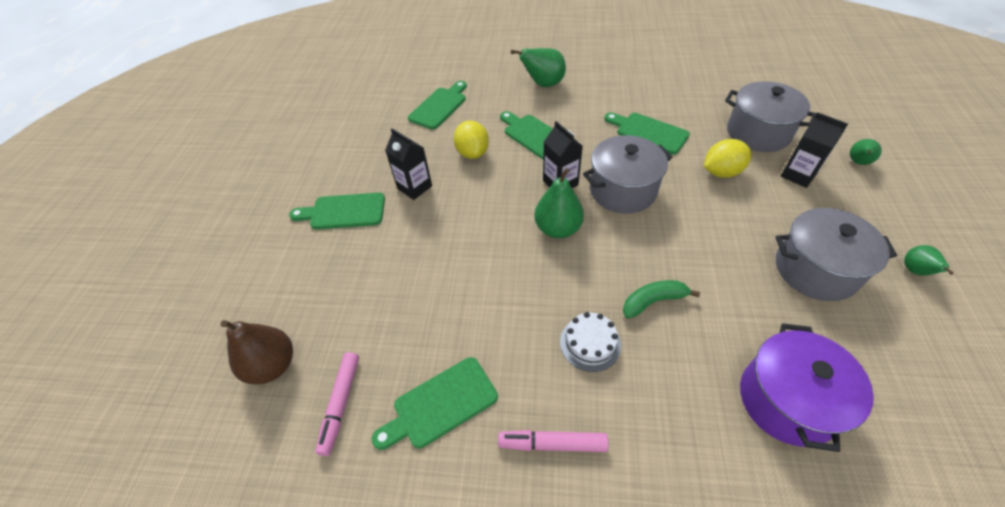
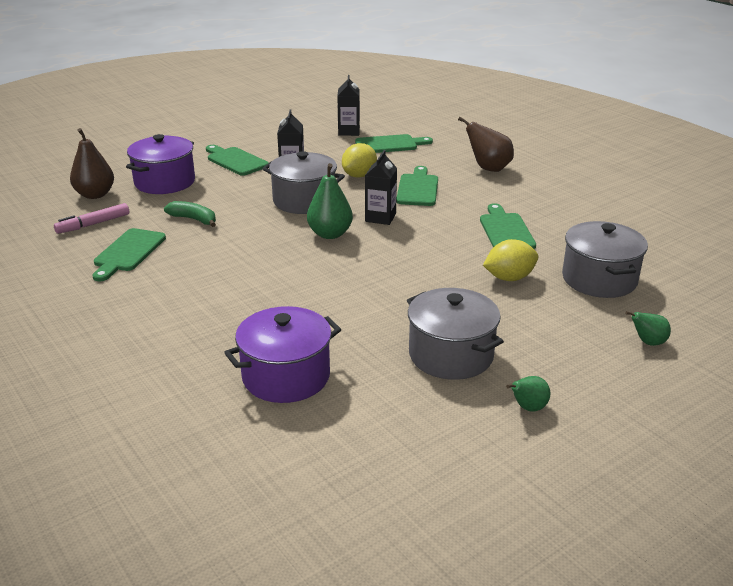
camera: 45 degrees right, 20 degrees down
green cutting board [372,357,498,450] -> green cutting board turned 90 degrees counterclockwise [92,228,166,282]
pink marker [498,430,609,452] -> none
green pear [511,48,566,87] -> brown pear [458,117,514,172]
white cake [560,312,621,372] -> none
grey pot [583,135,672,214] -> grey pot moved to [262,151,345,214]
green banana [623,280,700,319] -> green banana moved to [164,201,216,227]
yellow lemon [704,139,752,178] -> yellow lemon turned 45 degrees counterclockwise [483,239,538,281]
black carton [781,112,848,188] -> black carton moved to [337,75,360,136]
none -> purple pot [126,134,195,194]

